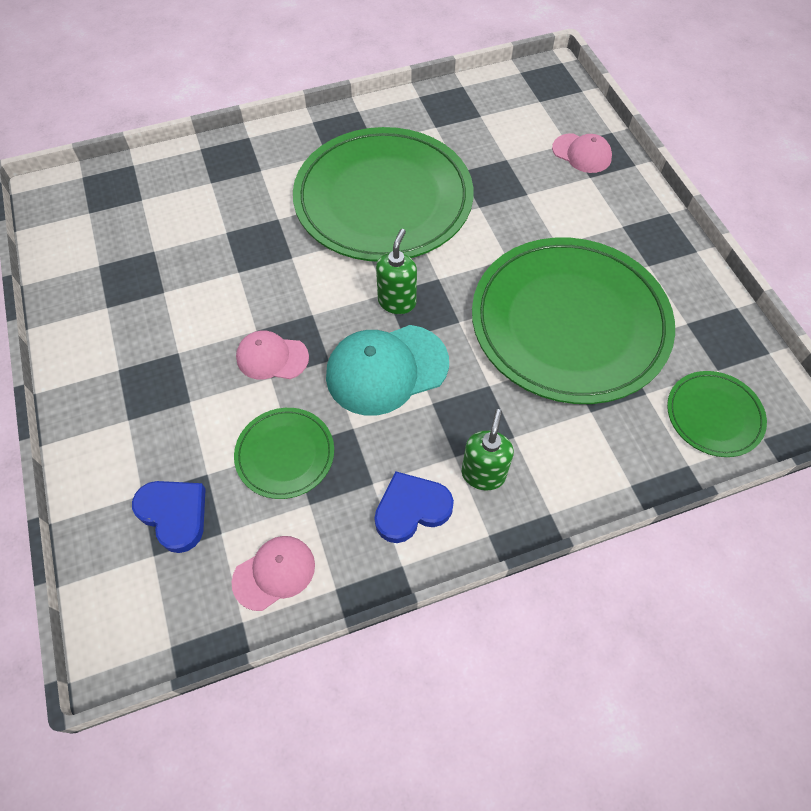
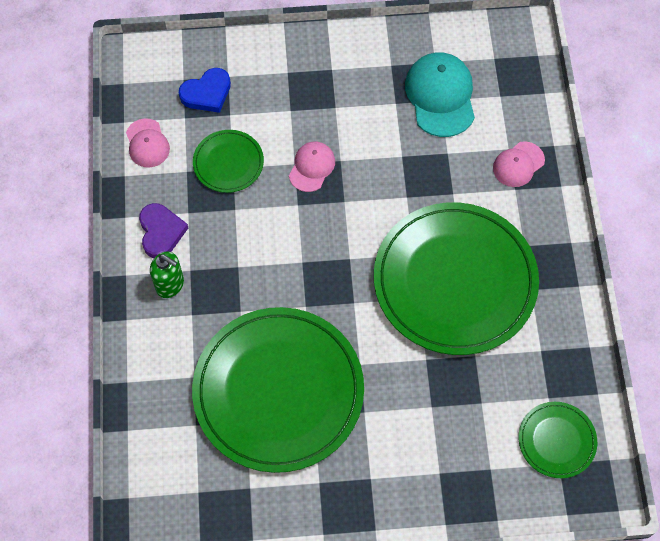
camera: 105 degrees right, 5 degrees up
turquoise cap [326,325,449,416] -> turquoise cap moved to [405,52,475,137]
blue heart [374,471,454,543] -> purple heart [139,203,188,258]
green soap dispenser [376,229,417,314] -> none
pink cap [552,133,612,173] -> pink cap moved to [493,141,545,187]
green plate [667,371,767,457] -> green plate moved to [519,402,597,478]

